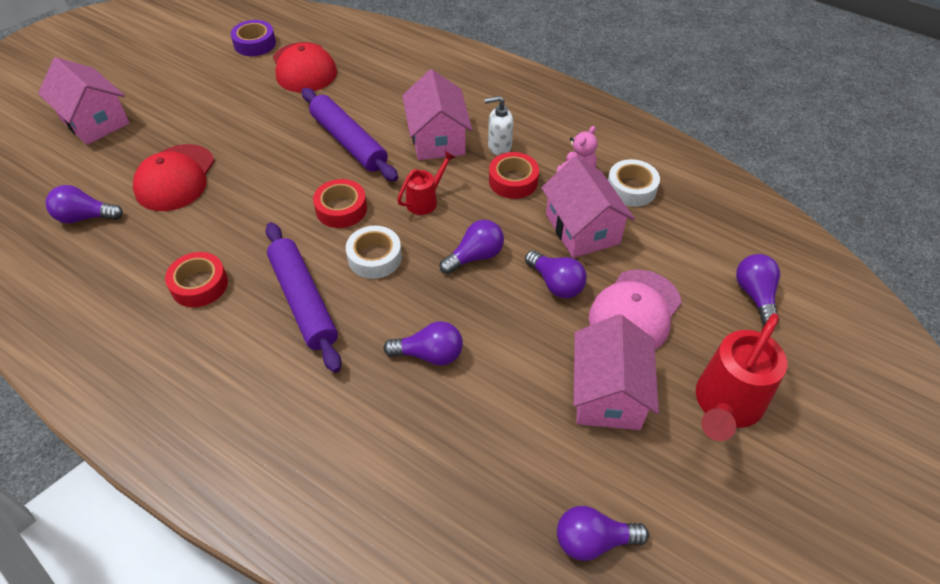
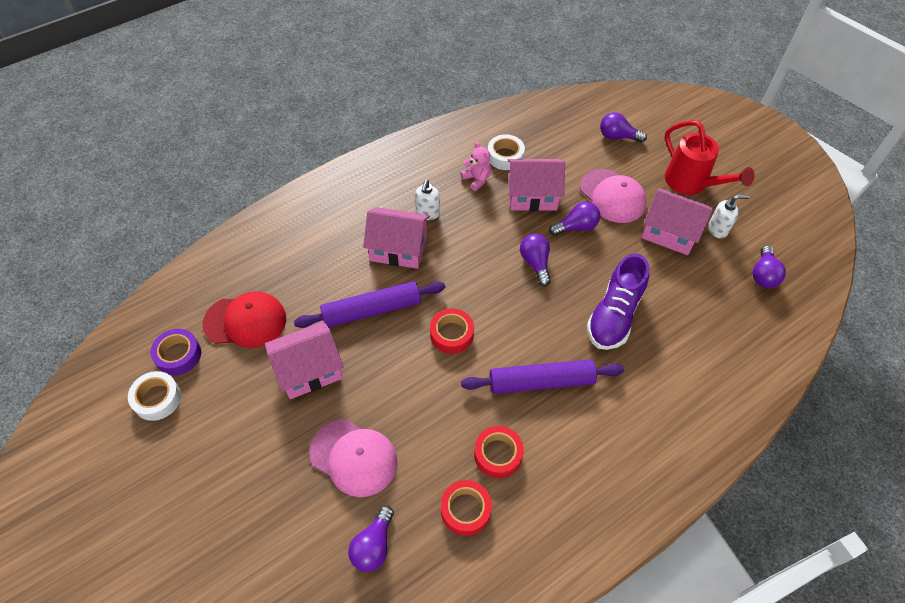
camera: 70 degrees left, 5 degrees up
pink house [38,57,129,145] -> pink house moved to [265,321,344,399]
red cap [133,144,215,211] -> pink cap [309,419,397,497]
white tape [346,226,402,279] -> white tape moved to [128,371,181,421]
purple light bulb [383,321,463,366] -> purple shoe [587,253,649,350]
red watering can [397,151,456,215] -> none
red tape [489,152,539,199] -> red tape moved to [441,480,492,536]
none -> white soap dispenser [708,195,750,238]

